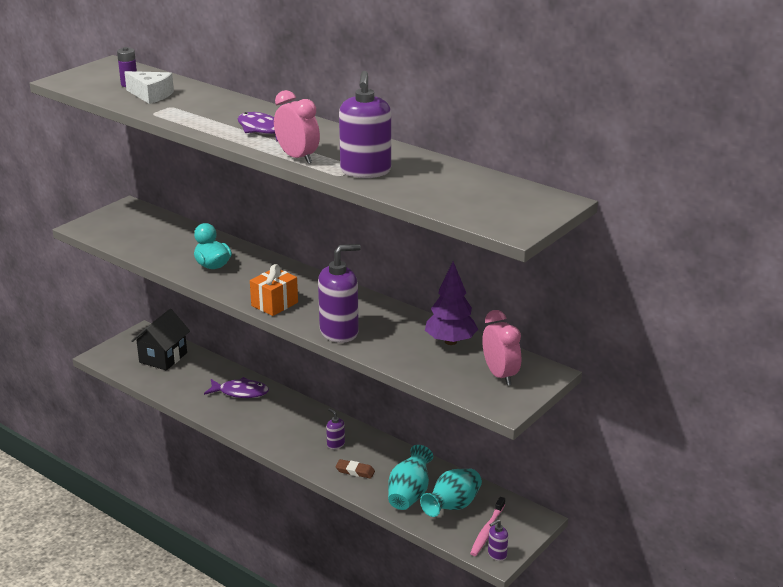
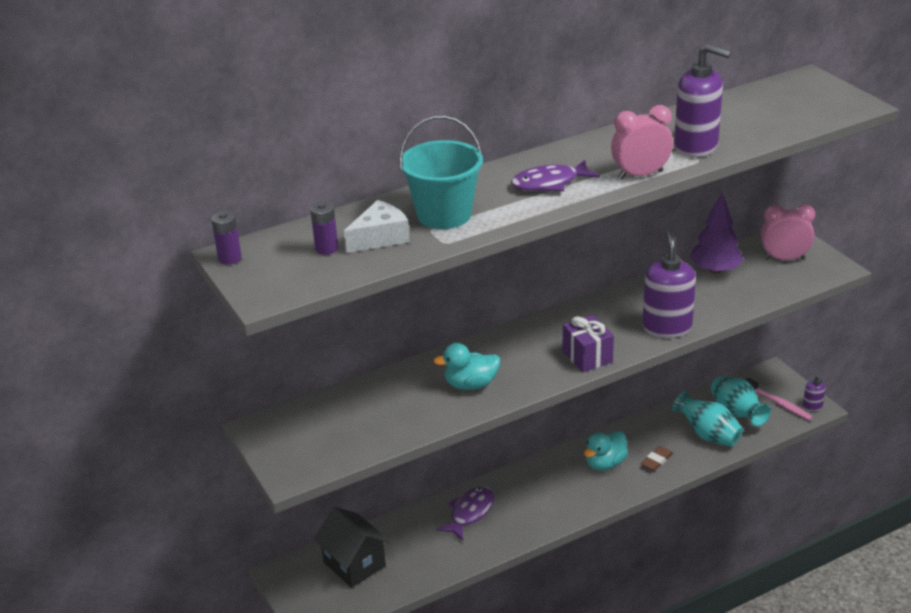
camera: 65 degrees left, 5 degrees up
orange gift [250,264,298,316] -> purple gift [563,315,614,372]
purple soap dispenser [326,408,345,449] -> turquoise duck [584,431,628,471]
none -> purple battery [211,211,241,264]
none -> turquoise bucket [399,116,483,229]

